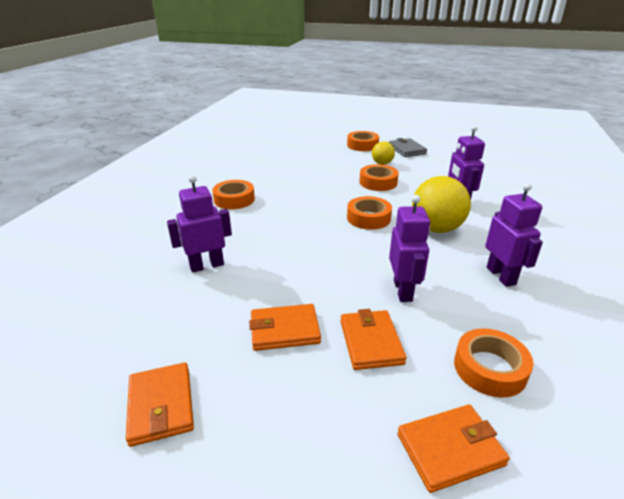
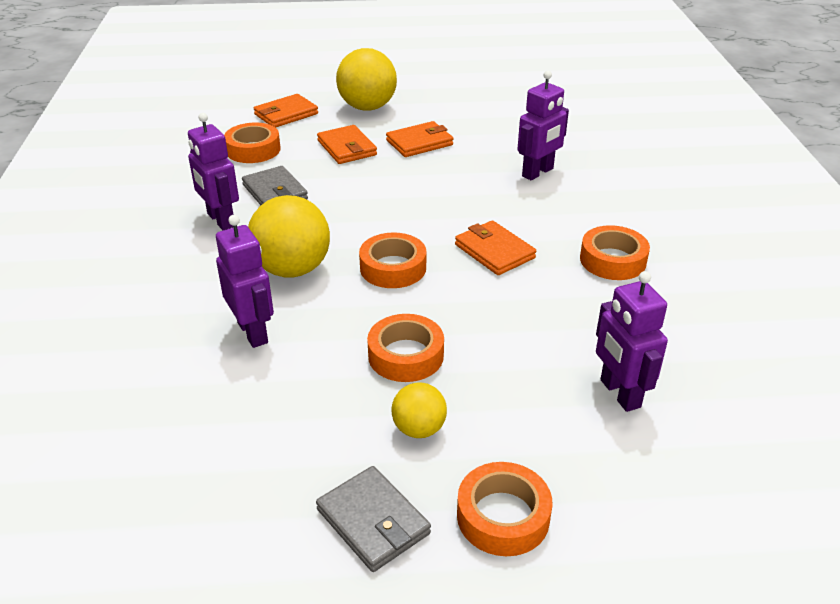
camera: 160 degrees right, 5 degrees up
orange wallet [126,362,194,447] -> orange wallet moved to [455,220,536,275]
purple robot [389,195,430,302] -> purple robot moved to [596,271,668,412]
none -> grey wallet [242,166,308,205]
none -> yellow ball [336,48,397,111]

